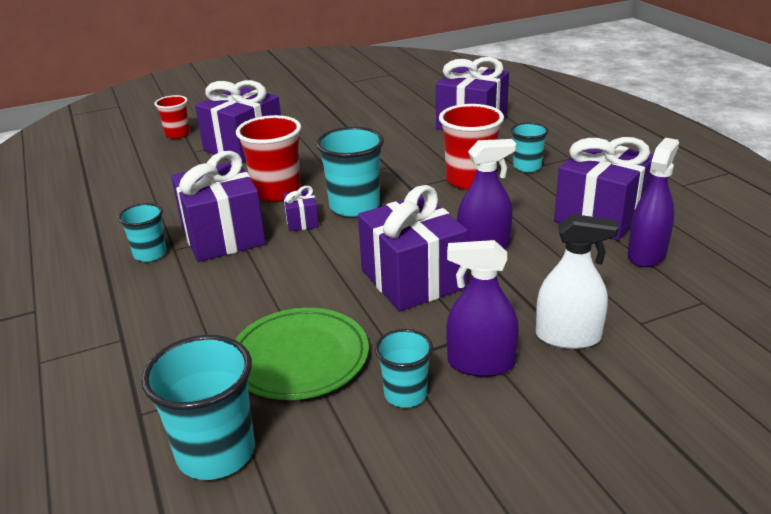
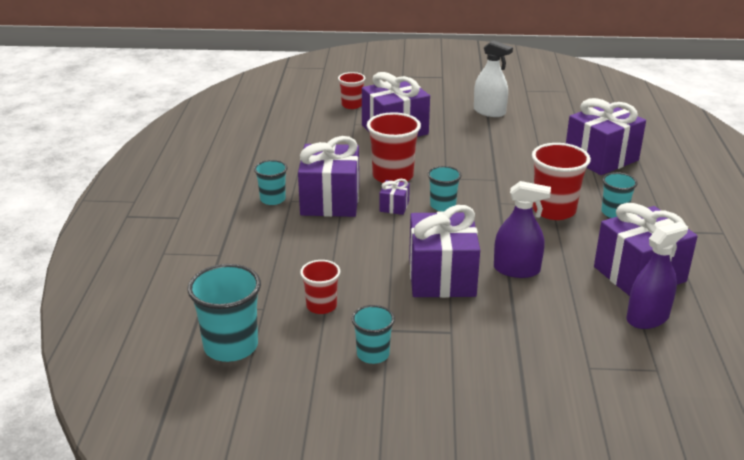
camera: 25 degrees right, 0 degrees up
green plate [235,308,369,400] -> red cup [300,260,340,314]
turquoise cup [316,127,384,217] -> turquoise cup [428,166,462,211], size x0.60
purple spray bottle [446,240,519,377] -> none
white spray bottle [536,214,619,349] -> white spray bottle moved to [474,40,513,117]

